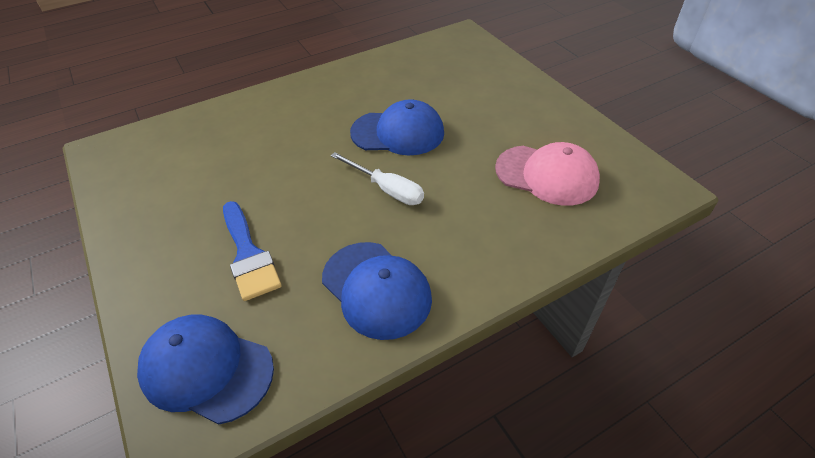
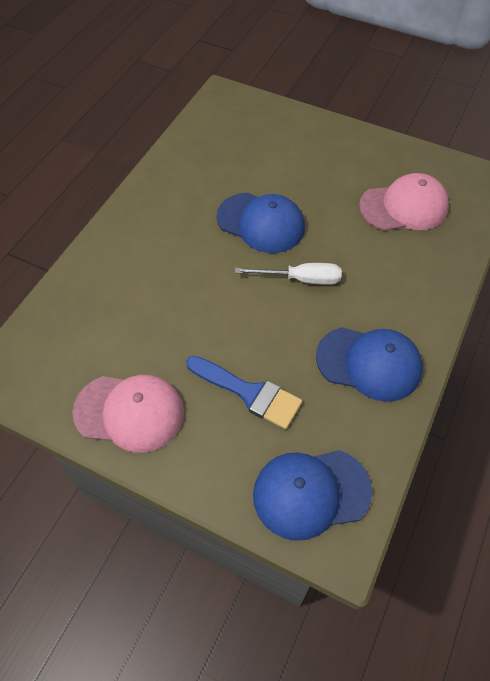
camera: 35 degrees left, 10 degrees up
blue cap [350,99,444,155] -> blue cap turned 60 degrees clockwise [216,193,305,253]
none -> pink cap [72,375,184,453]

